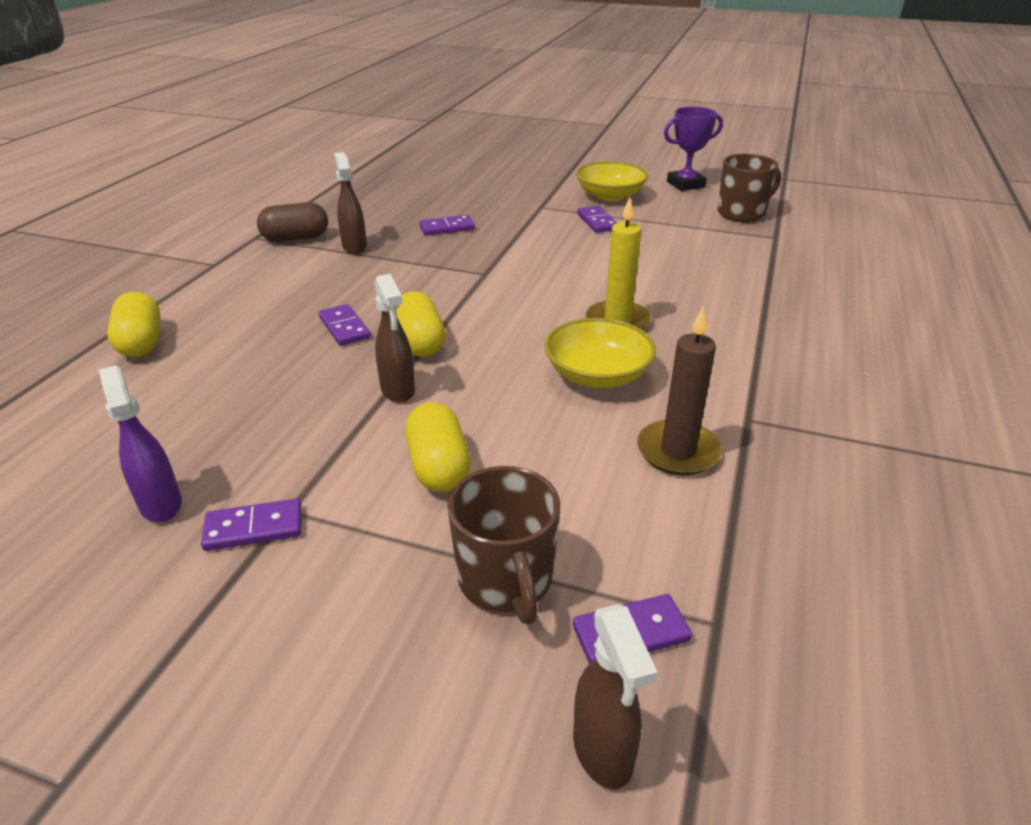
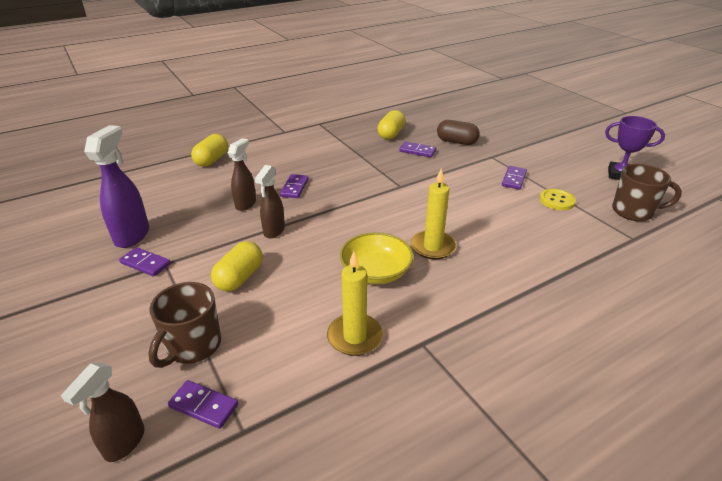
camera: 40 degrees right, 0 degrees up
purple spray bottle [99,365,182,522] -> purple spray bottle [84,125,149,248], size x1.51
brown capsule [257,202,328,242] -> brown capsule moved to [437,120,480,145]
brown spray bottle [334,152,367,254] -> brown spray bottle moved to [228,138,256,211]
yellow capsule [396,291,446,357] -> yellow capsule moved to [377,110,406,139]
yellow bowl [576,161,648,201] -> none
brown candle [637,307,722,475] -> yellow candle [327,251,383,356]
none -> yellow button [540,189,576,210]

